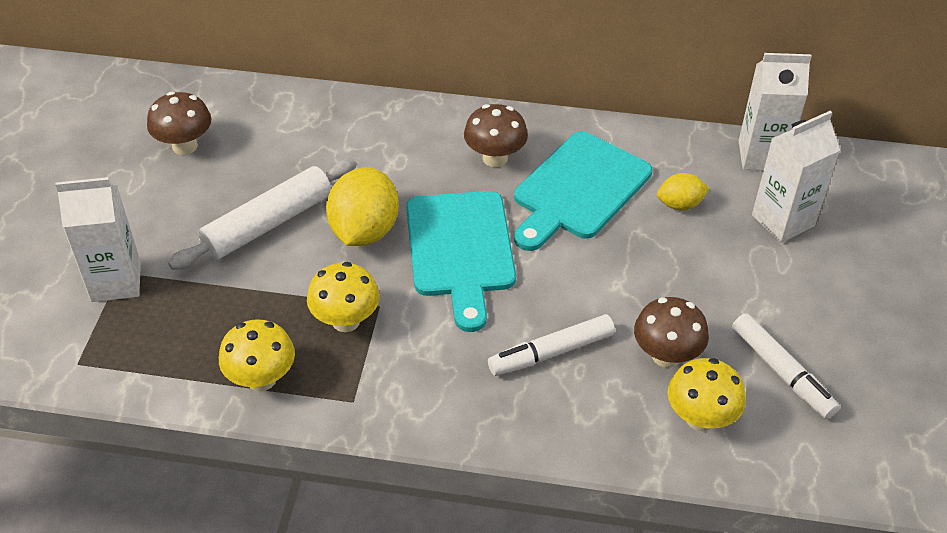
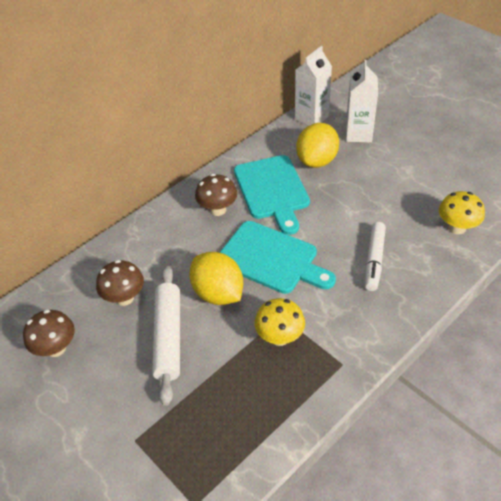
camera: 50 degrees left, 0 degrees up
white carton [55,177,141,302] -> none
yellow mushroom [219,319,295,391] -> none
brown mushroom [634,297,709,368] -> brown mushroom moved to [96,260,144,306]
yellow lemon [657,173,710,211] -> yellow lemon [296,123,339,168], size x1.84
white marker [732,313,840,419] -> none

